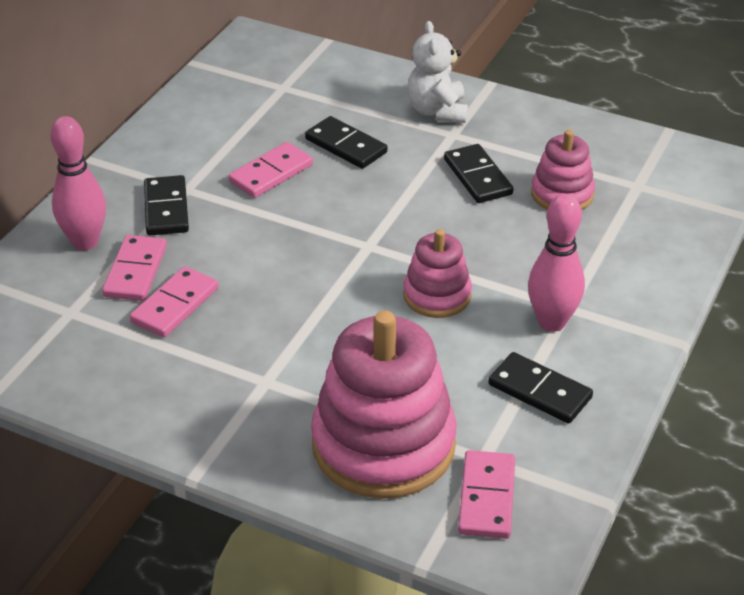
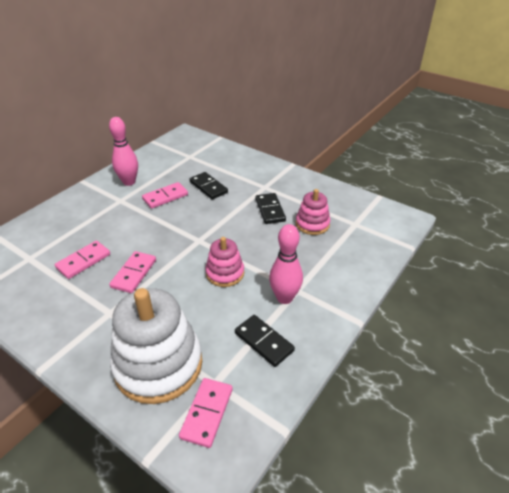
camera: 10 degrees right, 0 degrees up
pink bowling pin [50,116,106,250] -> pink bowling pin moved to [109,117,138,186]
pink domino [102,235,167,301] -> pink domino moved to [109,251,156,293]
black domino [144,175,189,235] -> none
pink stacking toy [311,310,457,499] -> white stacking toy [110,288,202,404]
white teddy bear [407,21,468,123] -> none

